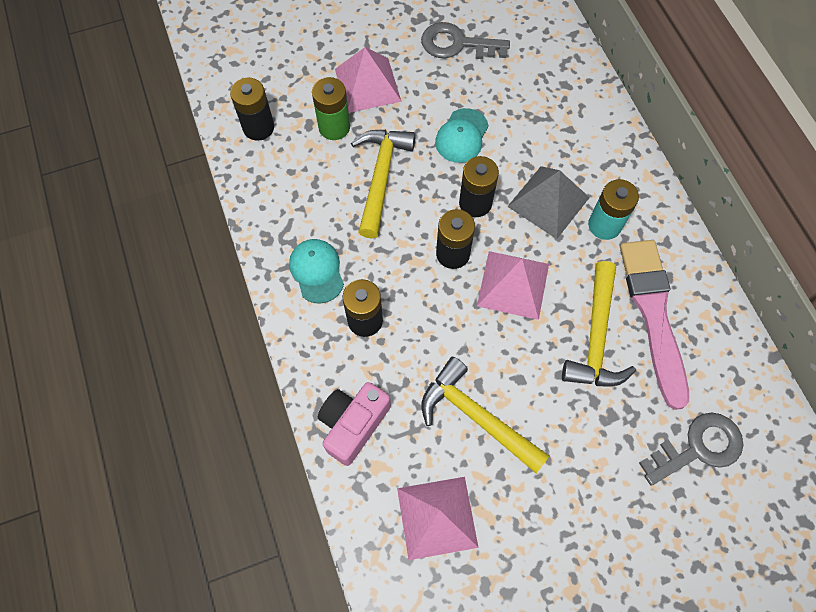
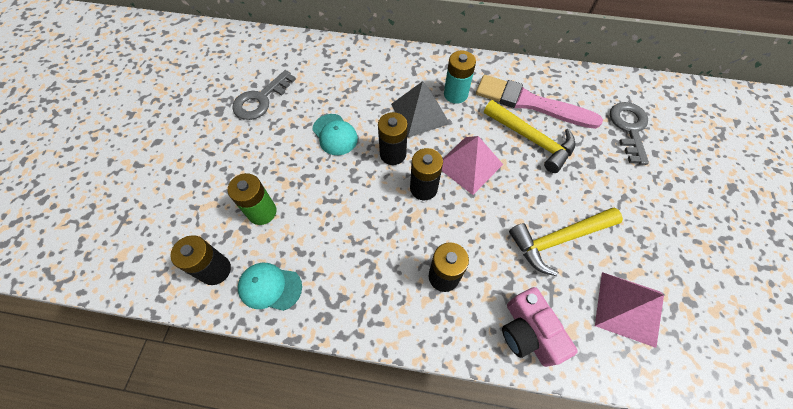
camera: 60 degrees left, 5 degrees down
turquoise cap [289,239,344,304] -> turquoise cap moved to [238,263,302,311]
pink pyramid [335,47,402,113] -> none
yellow hammer [351,130,416,239] -> none

